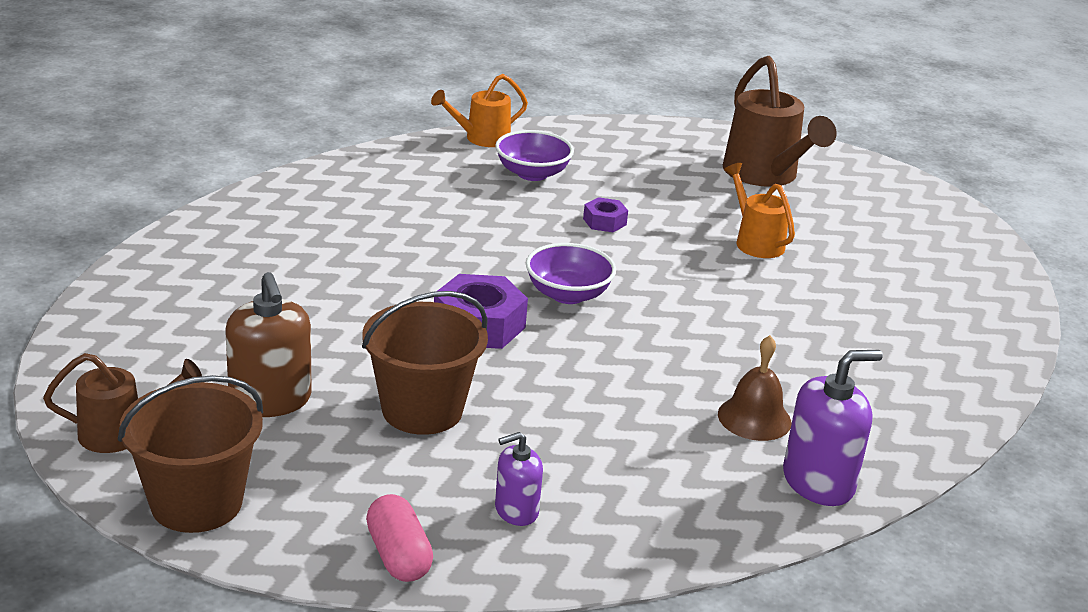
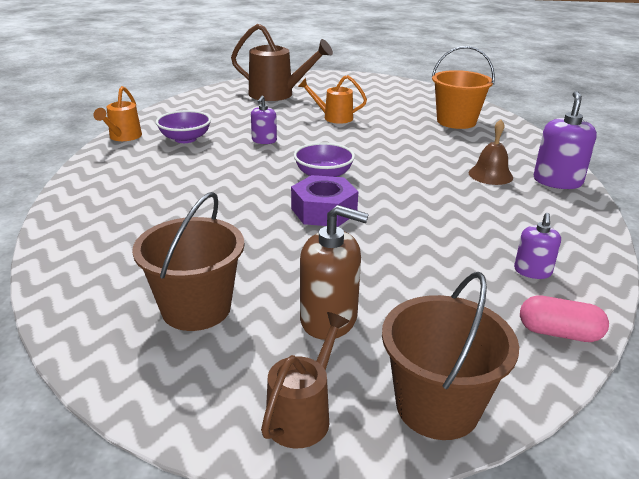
camera: 50 degrees left, 0 degrees up
brown bucket [362,291,488,435] -> brown bucket moved to [132,192,244,331]
purple nut [583,197,628,232] -> purple soap dispenser [251,96,277,144]
none -> orange bucket [432,46,495,129]

